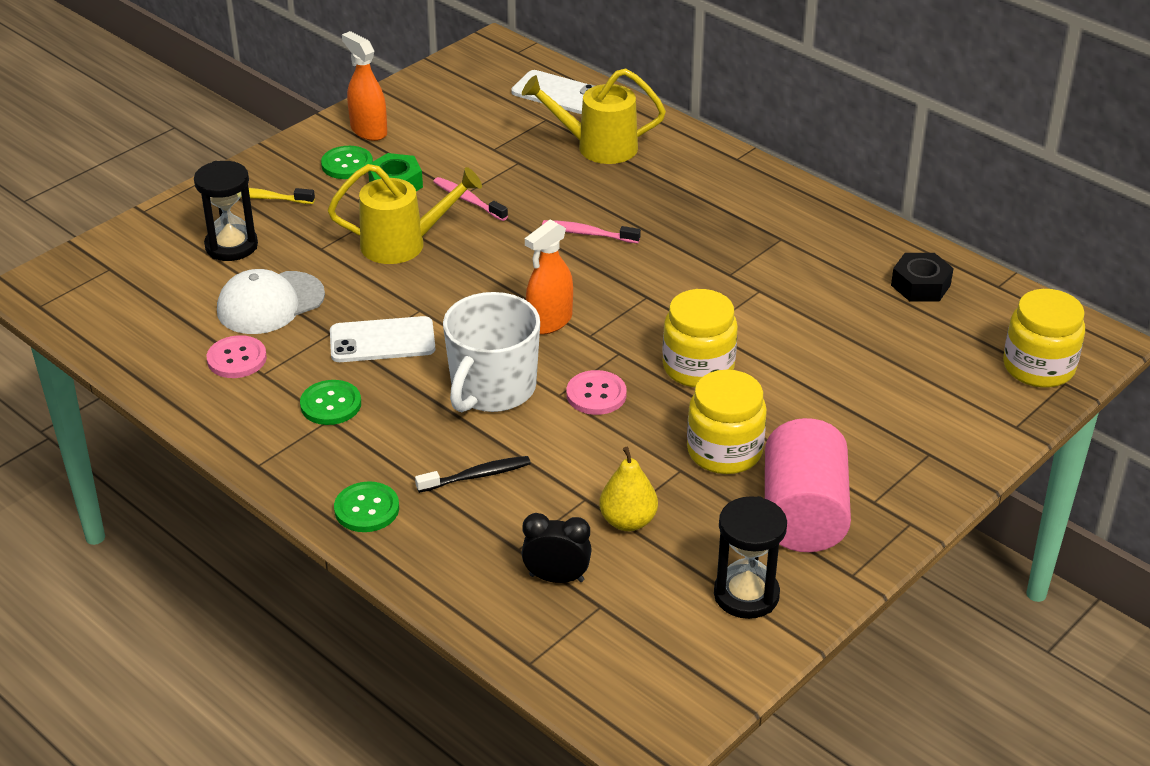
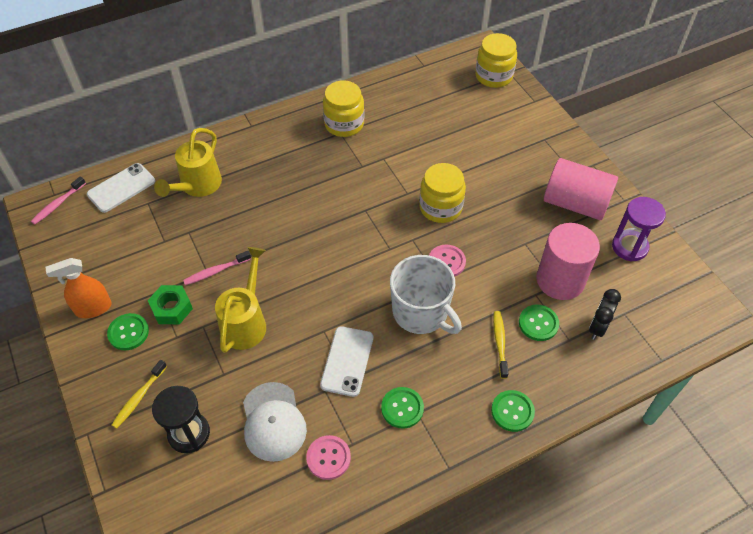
camera: 70 degrees left, 15 degrees up
black toothbrush [415,456,531,493] -> yellow toothbrush [493,311,508,379]
orange spray bottle [525,220,573,335] -> none
pink toothbrush [542,220,641,244] -> pink toothbrush moved to [31,176,86,225]
yellow pear [599,447,658,531] -> pink cylinder [536,223,600,300]
yellow jar [687,370,767,474] -> yellow jar moved to [323,80,364,137]
black hourglass [714,496,787,619] -> purple hourglass [612,197,666,262]
black nut [891,253,954,301] -> none
none -> green button [519,305,559,341]

